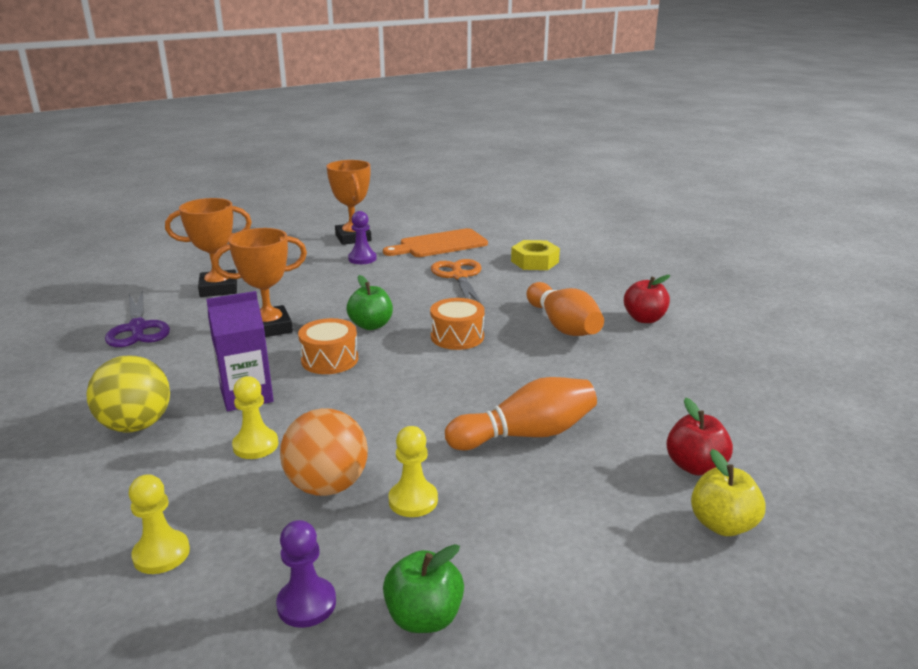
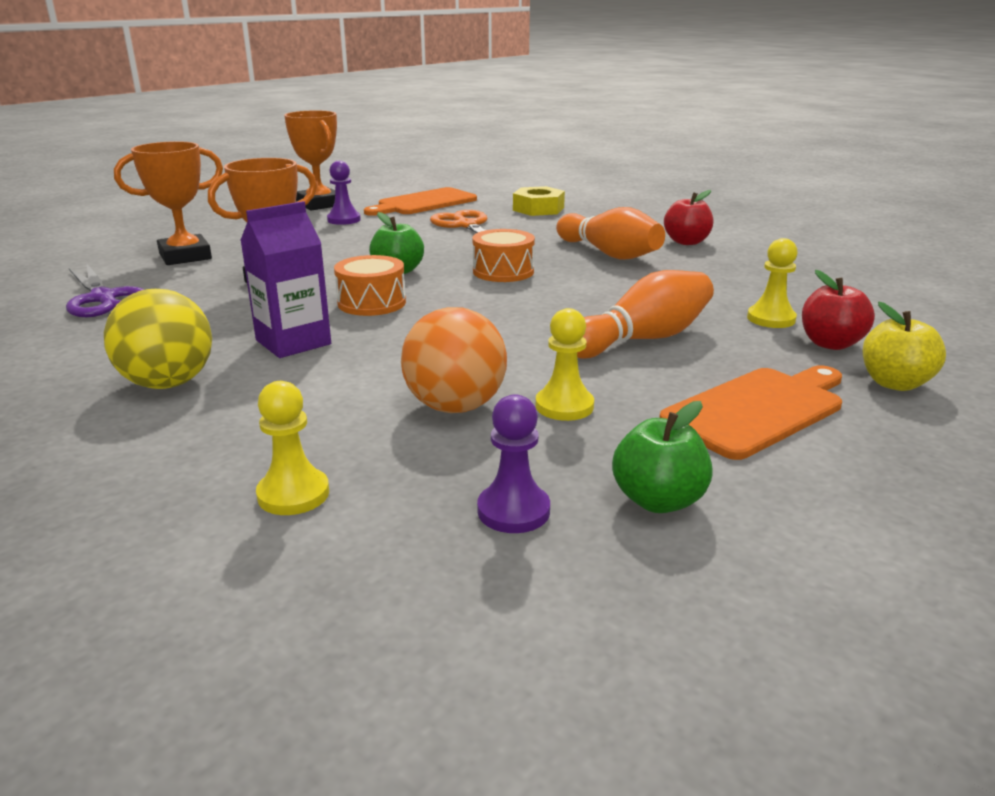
camera: 15 degrees left, 0 degrees up
yellow pawn [232,376,278,459] -> yellow pawn moved to [747,238,798,328]
none -> orange cutting board [659,365,842,460]

